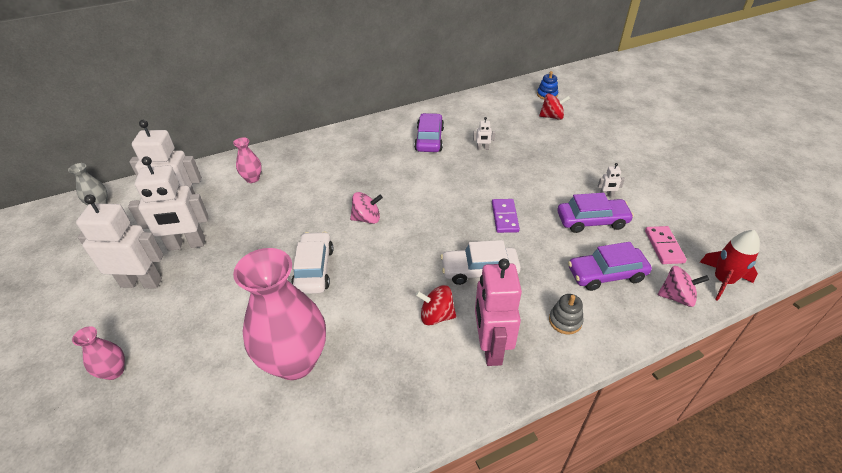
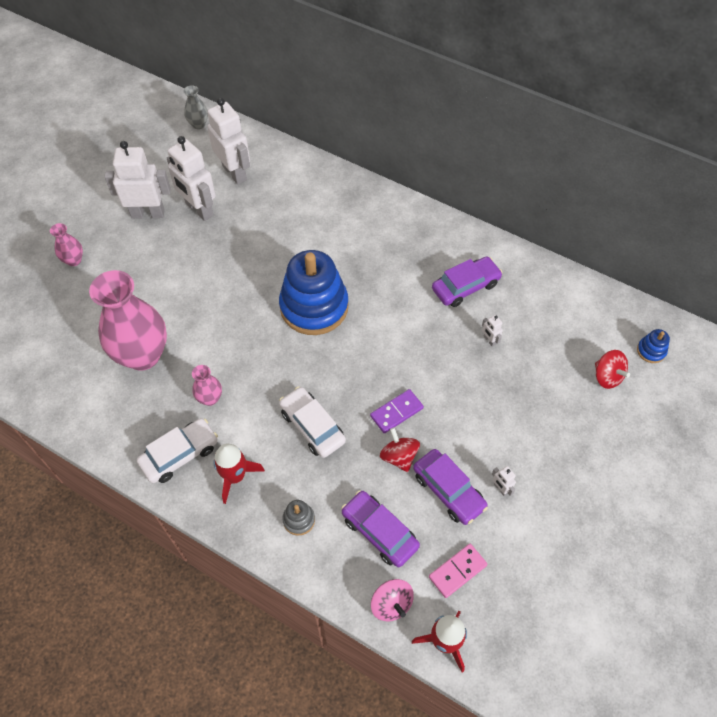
camera: 55 degrees right, 15 degrees up
white robot [76,195,163,289] -> white robot turned 60 degrees counterclockwise [104,141,171,219]
pink vase [233,137,262,183] -> pink vase moved to [192,365,222,406]
white car [291,232,333,294] -> white car moved to [137,418,218,483]
pink spinning top [350,192,383,224] -> blue stacking toy [279,250,348,335]
red spinning top [415,285,456,326] -> red spinning top moved to [380,428,420,472]
pink robot [475,259,522,366] -> red rocket [213,444,265,504]

